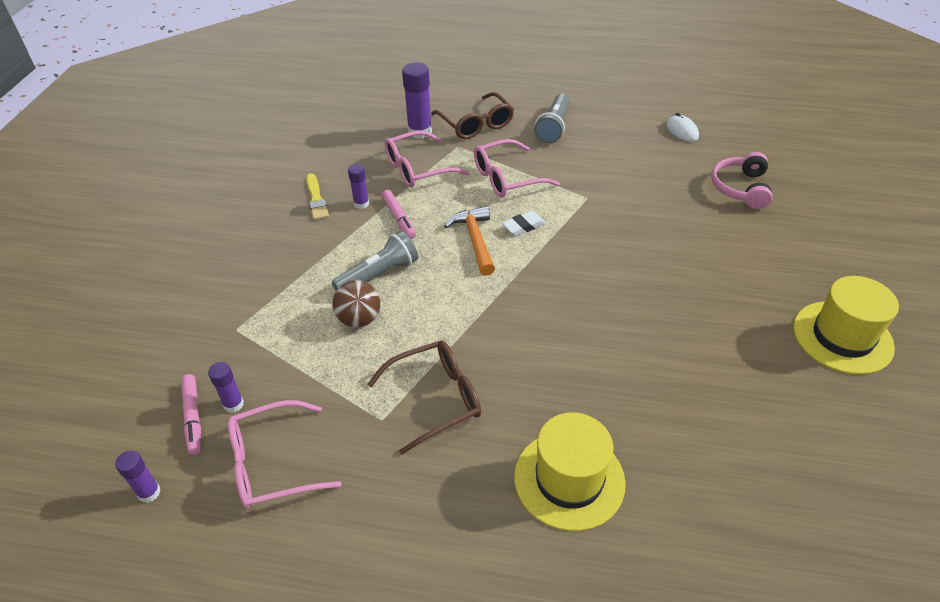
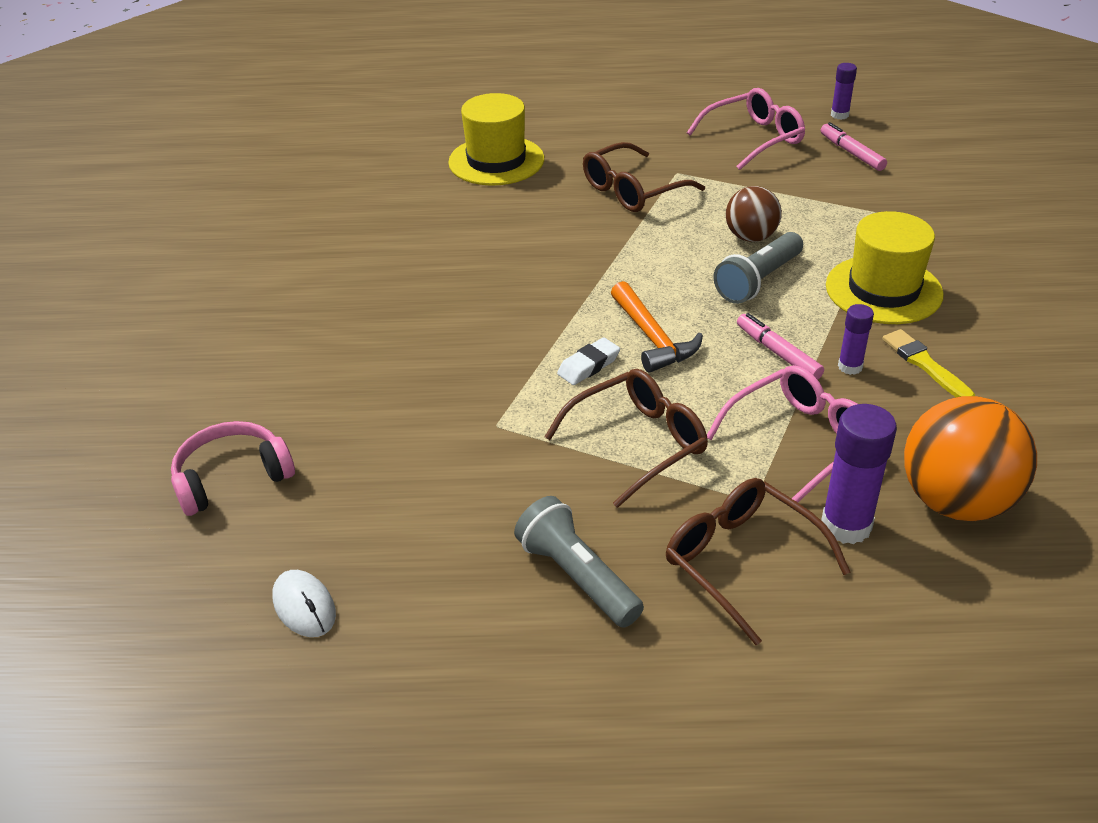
camera: 170 degrees right, 5 degrees down
purple glue stick [208,362,244,413] -> none
pink glasses [474,139,560,197] -> brown glasses [544,369,708,508]
grey flashlight [534,94,570,143] -> grey flashlight turned 45 degrees counterclockwise [514,496,644,628]
pink headphones [711,152,773,209] -> pink headphones turned 120 degrees counterclockwise [171,421,295,516]
yellow hat [794,276,899,375] -> yellow hat moved to [826,211,944,324]
none -> orange ball [904,396,1037,521]

